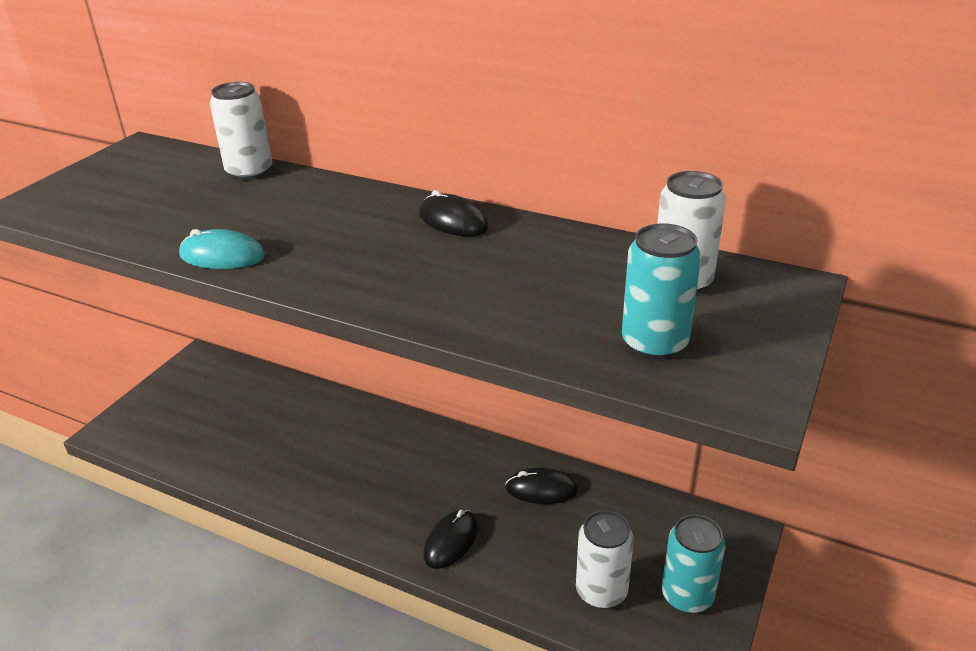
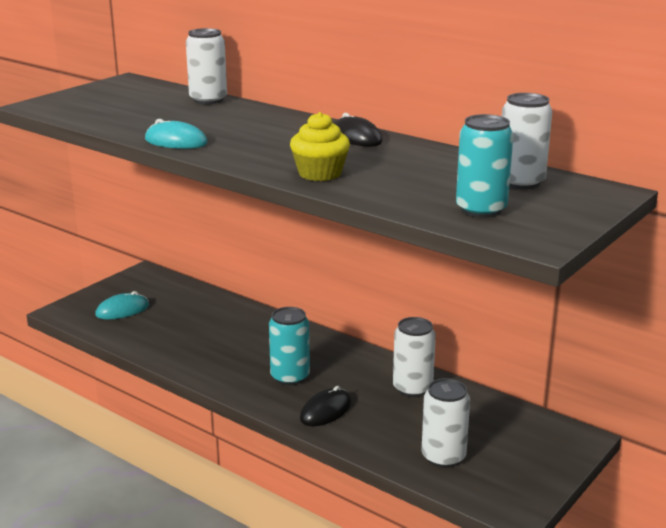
camera: 10 degrees right, 10 degrees down
black mouse [505,467,578,504] -> white can [393,317,436,397]
turquoise can [662,514,726,613] -> turquoise can moved to [269,307,310,385]
none -> turquoise mouse [95,291,149,319]
none -> yellow cupcake [290,112,350,181]

